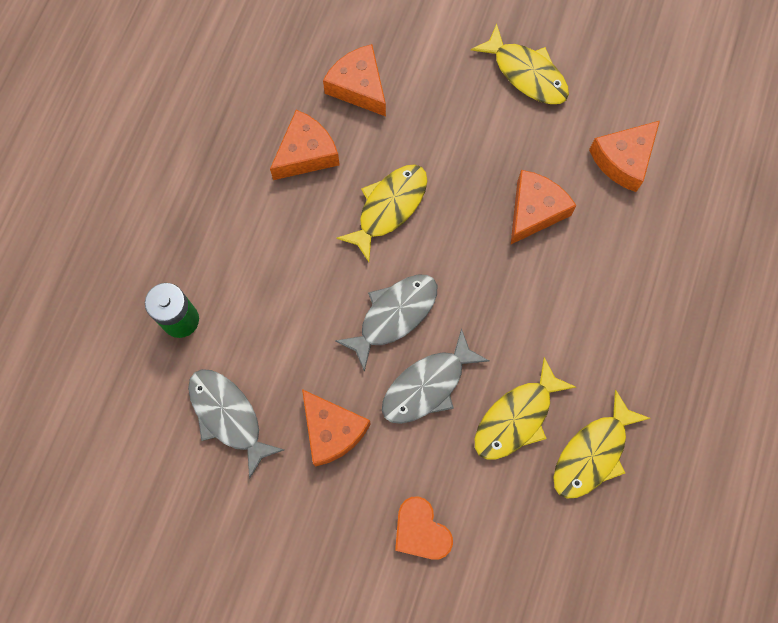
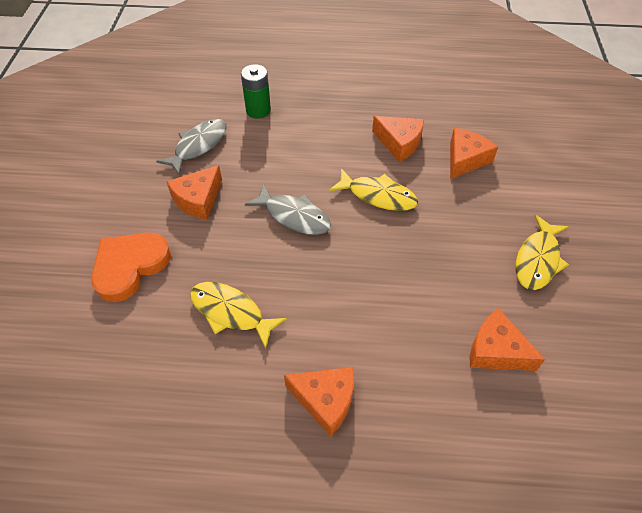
camera: 75 degrees right, 20 degrees down
grey fish [382,328,489,424] -> none
orange heart [395,496,453,560] -> orange heart [91,232,171,302], size x1.58
orange cheese [511,170,577,244] -> orange cheese moved to [284,367,354,437]
yellow fish [553,390,650,499] -> none

